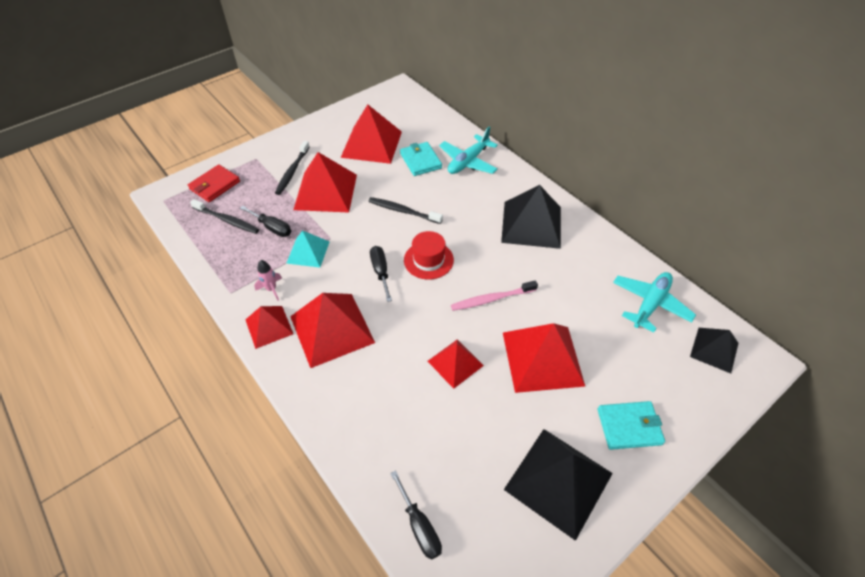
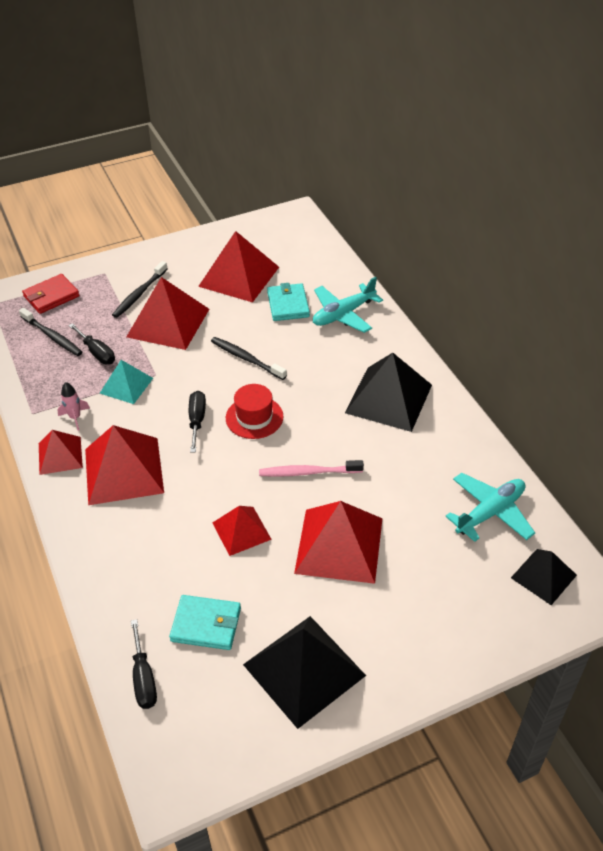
camera: 15 degrees right, 5 degrees down
turquoise wallet [598,401,665,450] -> turquoise wallet moved to [169,595,241,650]

